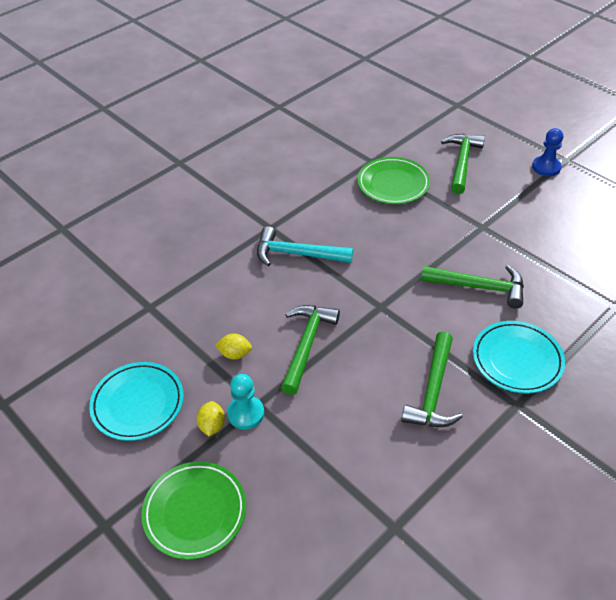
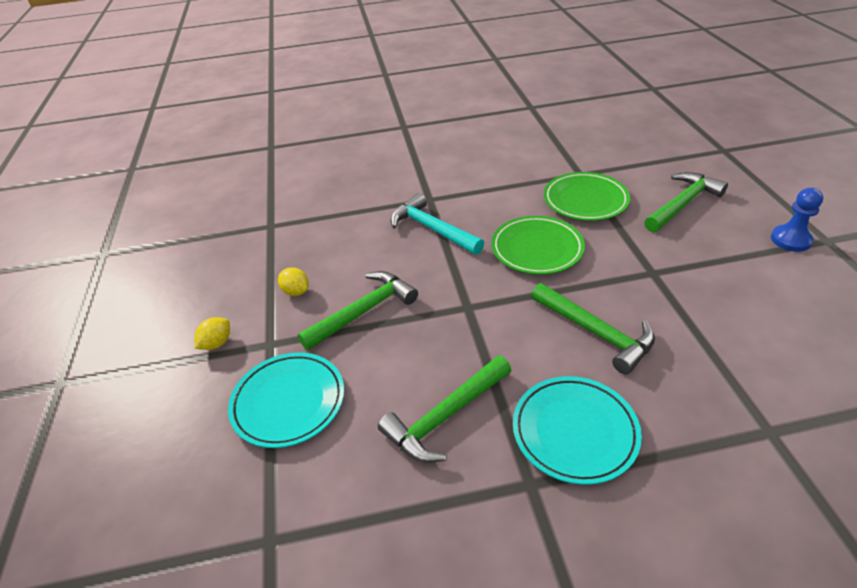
camera: 35 degrees right, 5 degrees down
turquoise plate [89,362,184,441] -> turquoise plate moved to [228,352,344,448]
green plate [141,462,246,560] -> green plate moved to [491,216,585,275]
turquoise pawn [227,374,264,429] -> none

